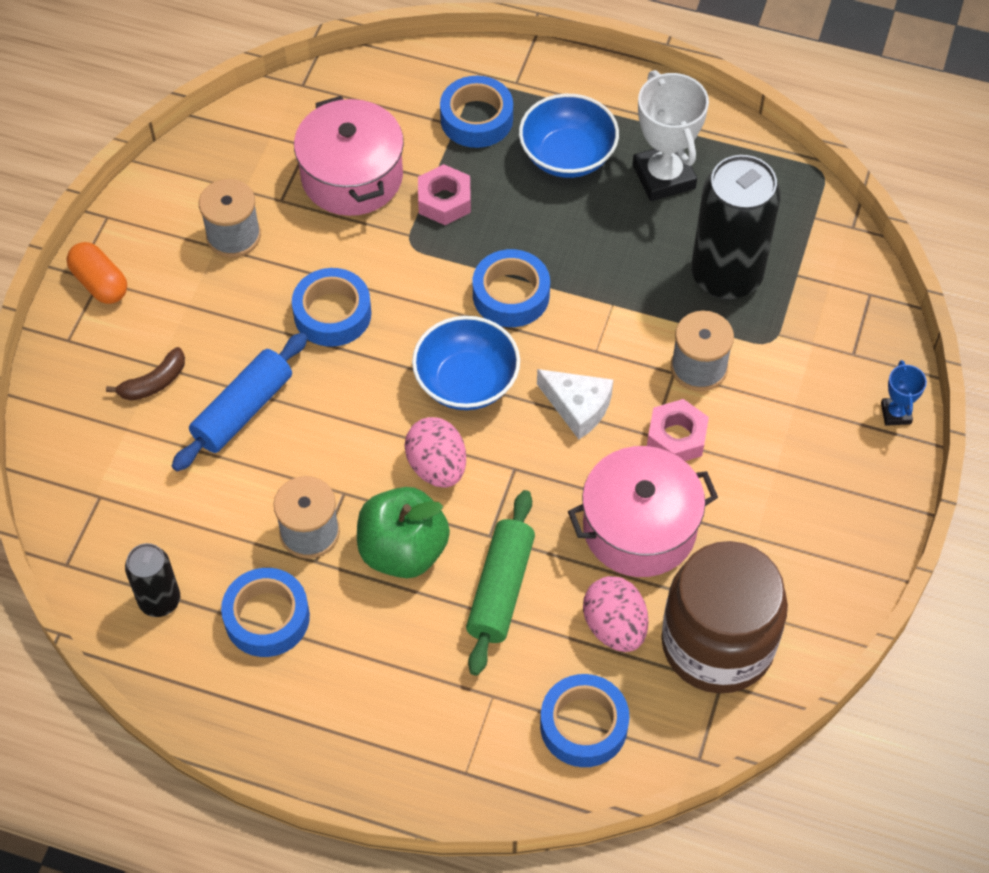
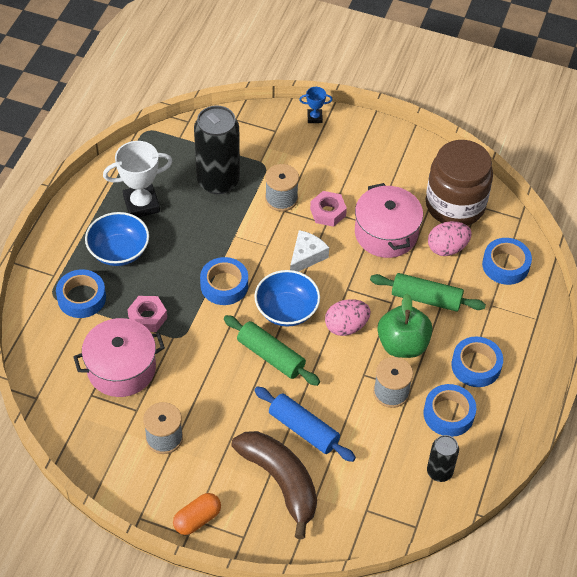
camera: 90 degrees left, 5 degrees down
brown banana [106,347,185,401] -> brown banana [231,431,317,539], size x2.24
blue tape [292,268,372,347] -> blue tape moved to [451,337,503,387]
none -> green rolling pin [224,315,320,386]

